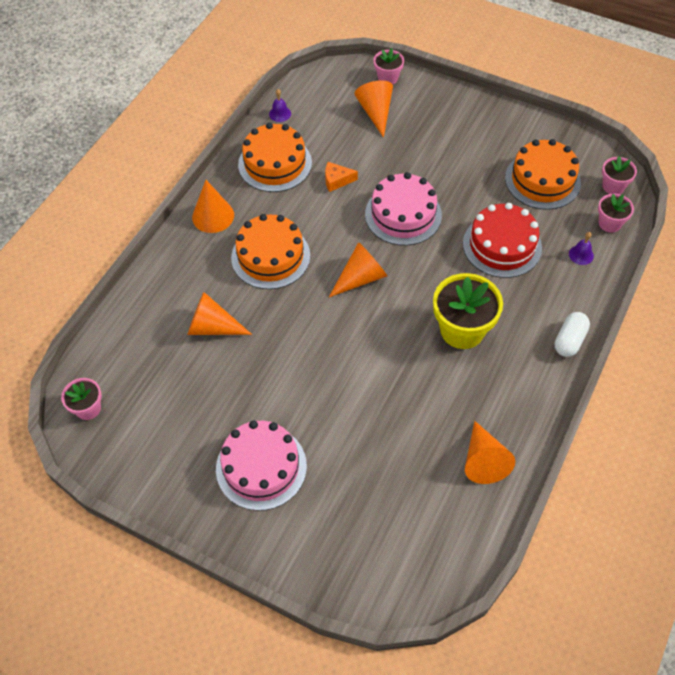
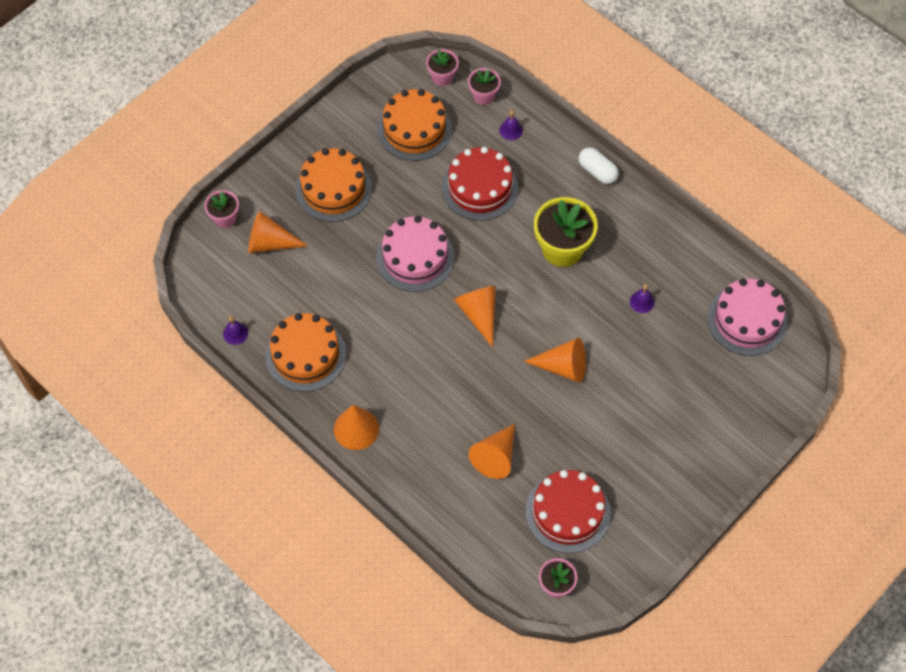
camera: 75 degrees left, 5 degrees up
pink cake [216,421,307,511] -> pink cake moved to [707,279,788,356]
orange cake [231,214,310,289] -> orange cake moved to [296,148,372,222]
orange cheese [325,162,358,192] -> none
orange cone [465,421,515,484] -> orange cone moved to [524,338,586,383]
none -> red cake [525,470,610,553]
none -> purple bell [630,284,654,313]

